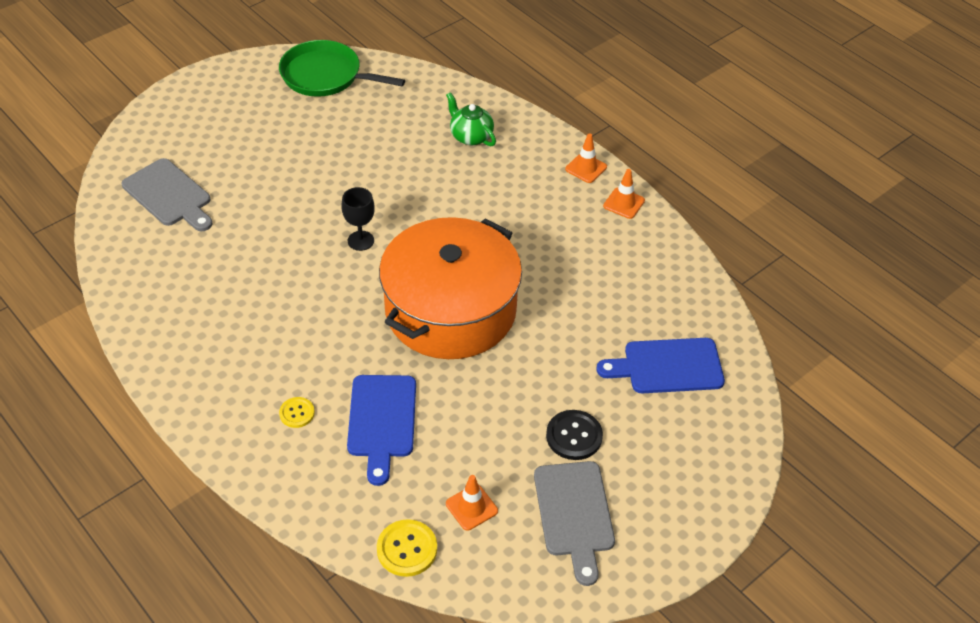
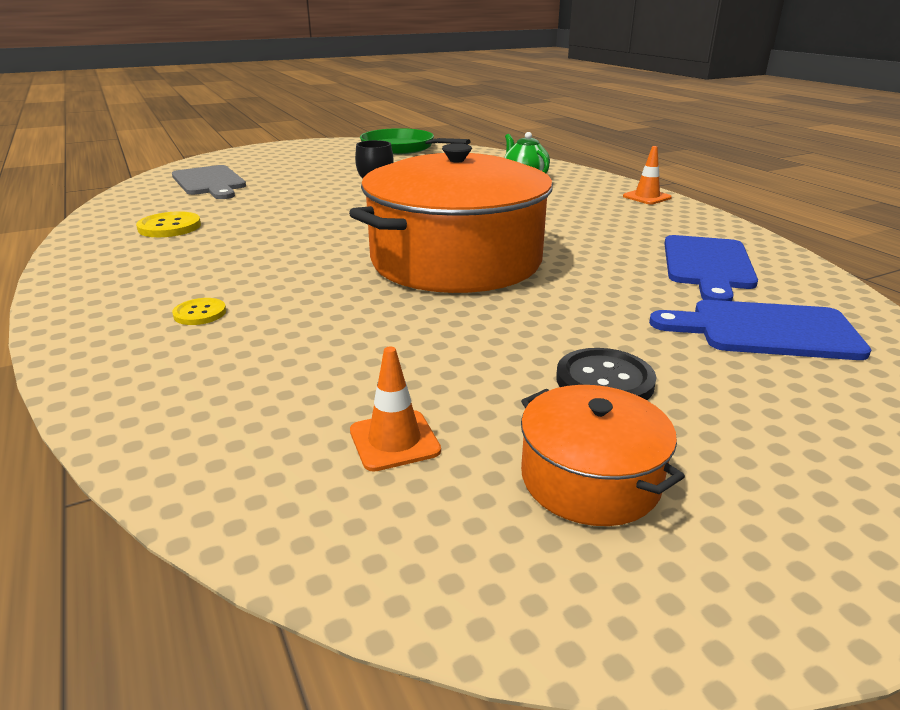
camera: 15 degrees right, 20 degrees down
blue cutting board [347,375,416,486] -> blue cutting board moved to [664,235,758,301]
yellow button [377,519,437,577] -> yellow button moved to [136,211,201,237]
grey cutting board [534,461,615,586] -> orange pot [521,385,685,526]
orange traffic cone [603,169,645,219] -> none

